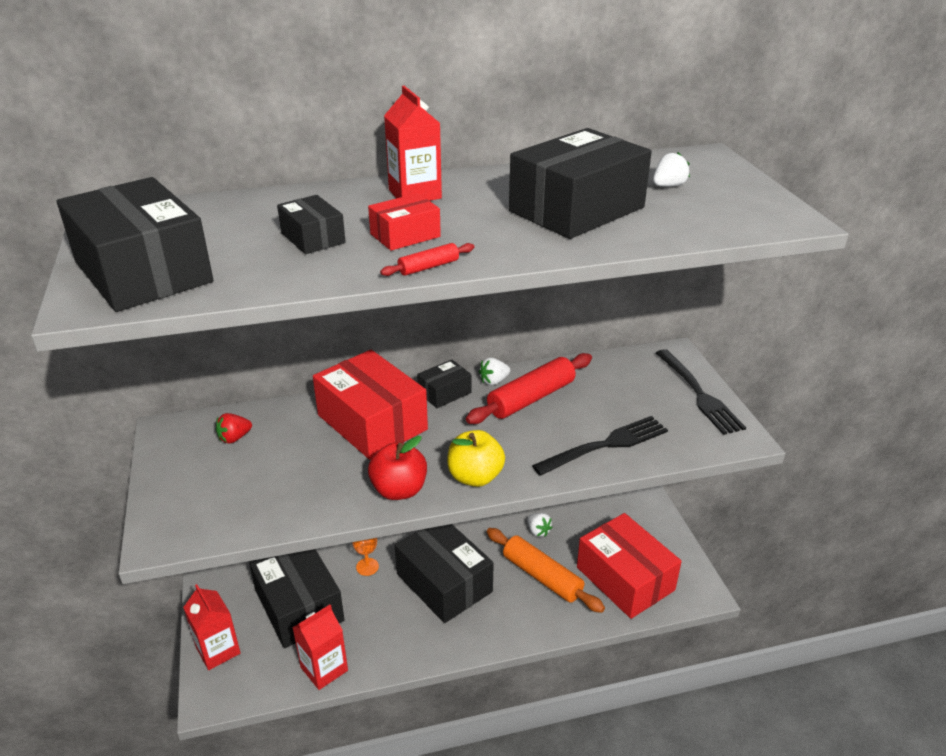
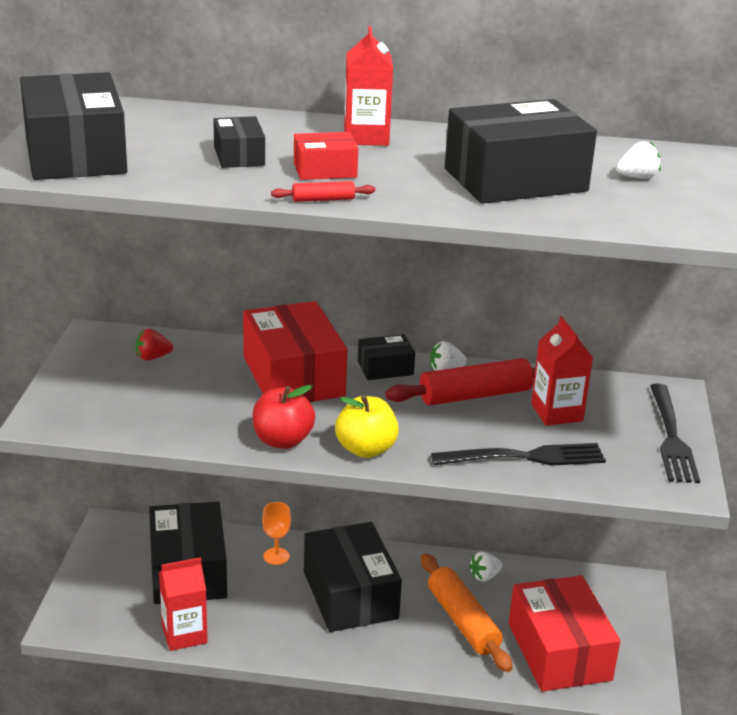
camera: 20 degrees right, 5 degrees down
red carton [183,584,241,670] -> red carton moved to [531,316,593,426]
white strawberry [527,513,553,537] -> white strawberry turned 75 degrees clockwise [469,552,503,582]

